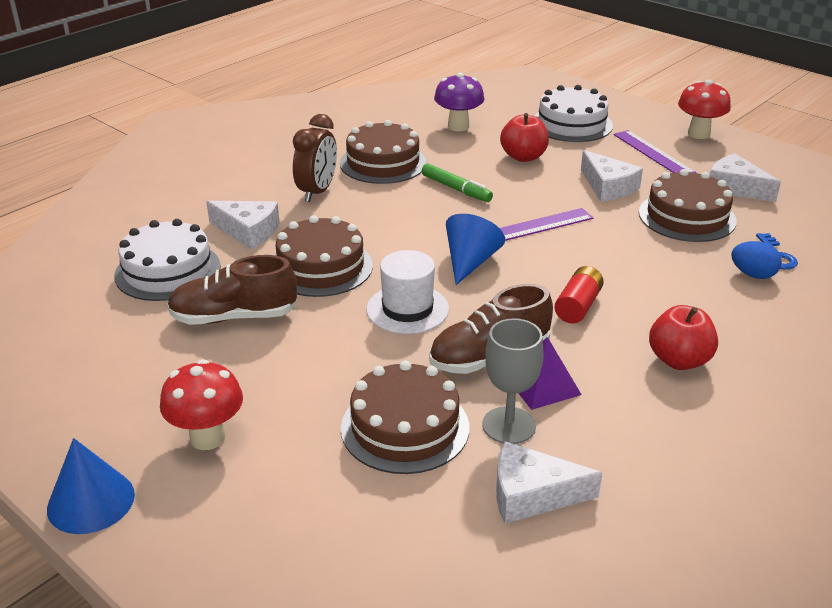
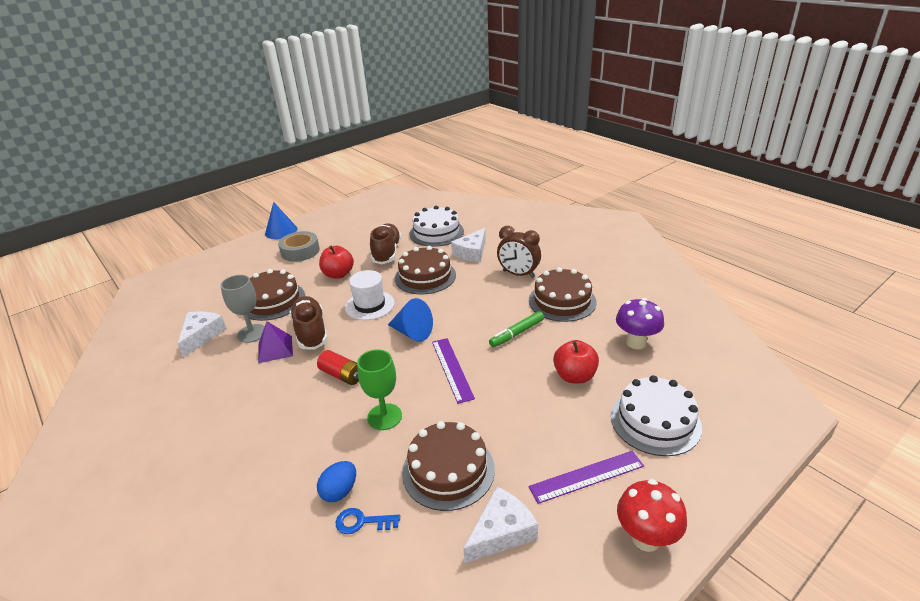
camera: 100 degrees right, 0 degrees up
red mushroom [160,359,243,450] -> grey tape [278,231,320,262]
white cheese [581,150,643,201] -> none
red apple [649,305,718,370] -> red apple moved to [319,246,354,279]
none -> green goblet [357,349,402,430]

